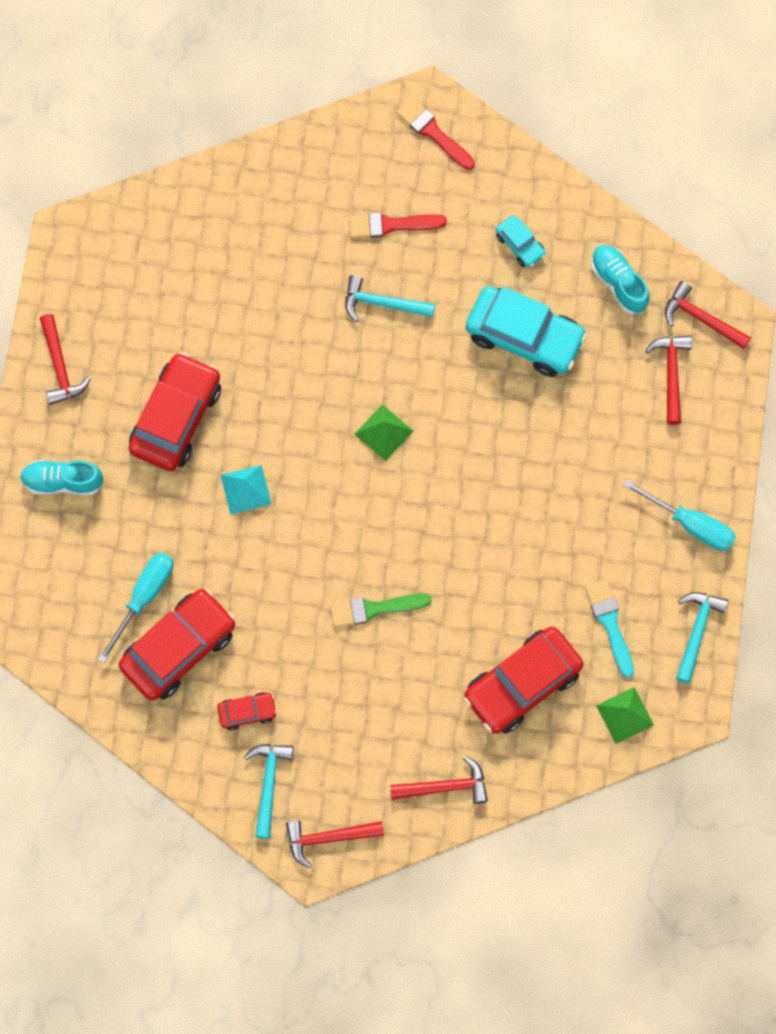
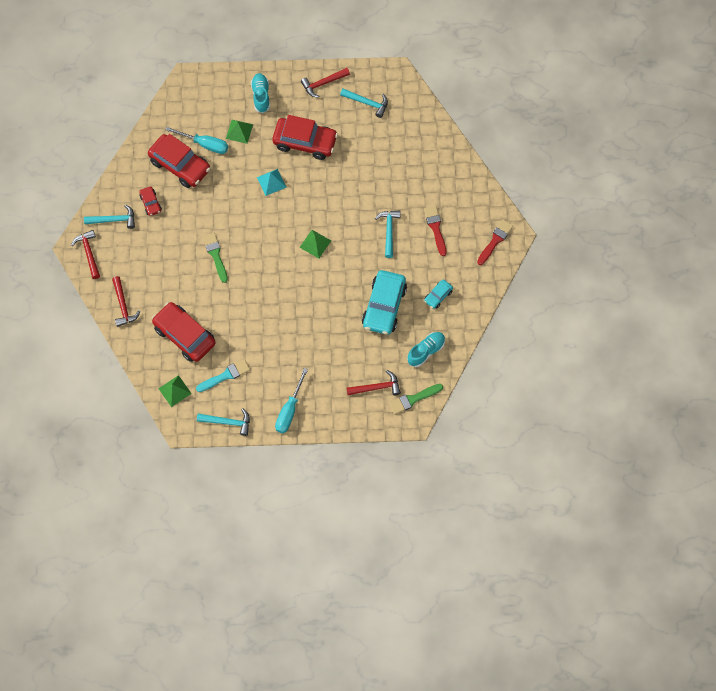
camera: 80 degrees right, 5 degrees down
red hammer [665,281,751,349] -> green brush [389,384,443,415]
none -> green pyramid [226,120,253,144]
none -> turquoise hammer [340,89,388,118]

